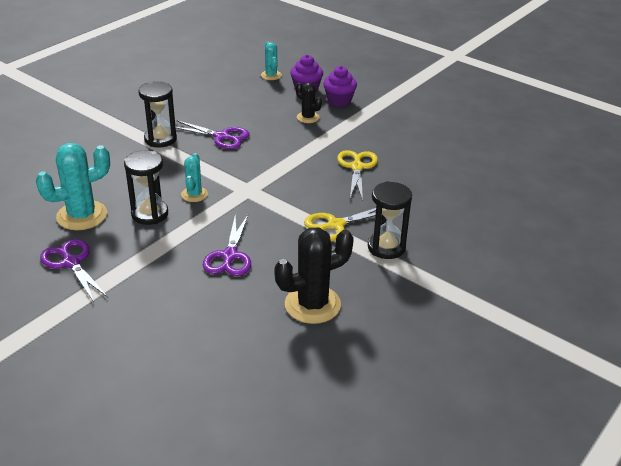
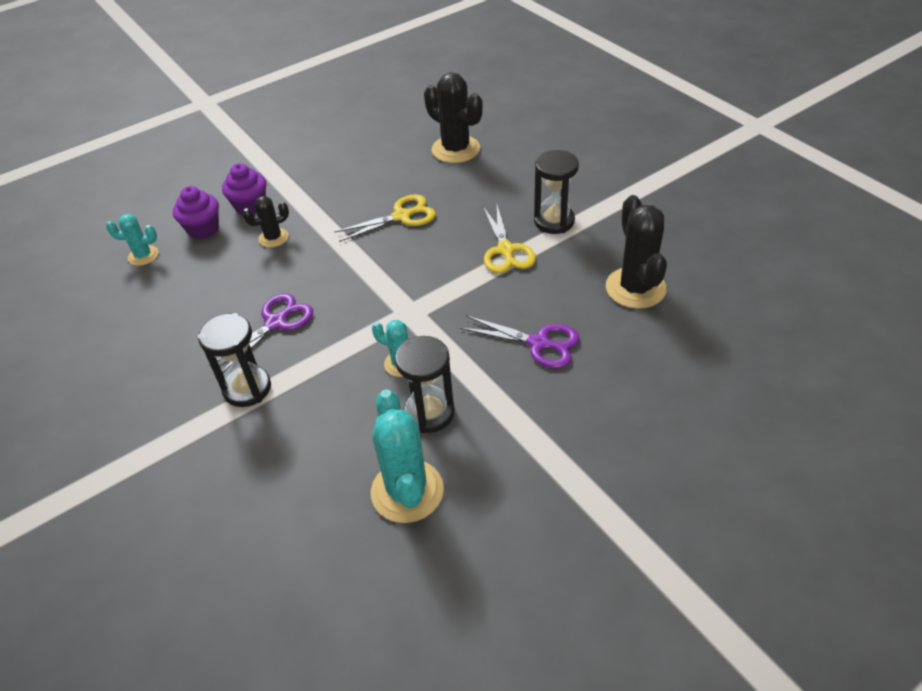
camera: 70 degrees left, 10 degrees up
purple scissors [40,239,108,302] -> none
yellow scissors [337,150,378,201] -> yellow scissors turned 135 degrees clockwise [334,194,436,242]
none -> black cactus [424,73,483,163]

